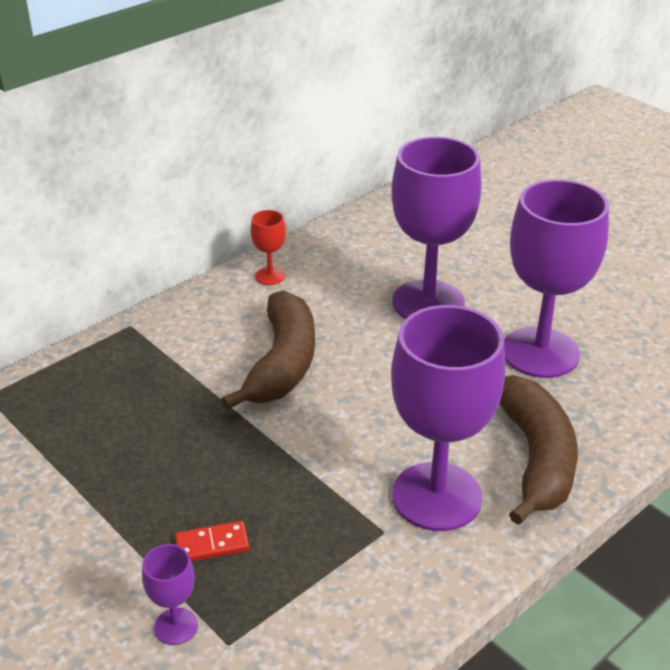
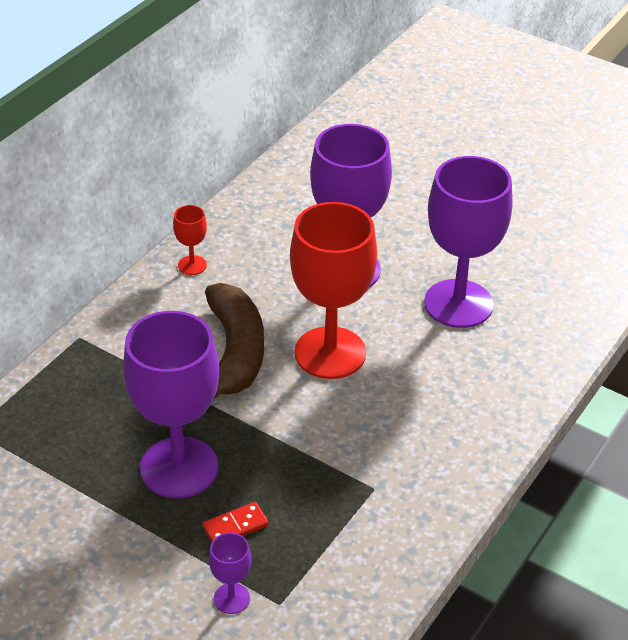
camera: 15 degrees left, 5 degrees up
purple goblet [391,305,505,531] -> purple goblet moved to [123,311,219,498]
brown banana [500,375,578,525] -> none
none -> red goblet [290,202,377,379]

